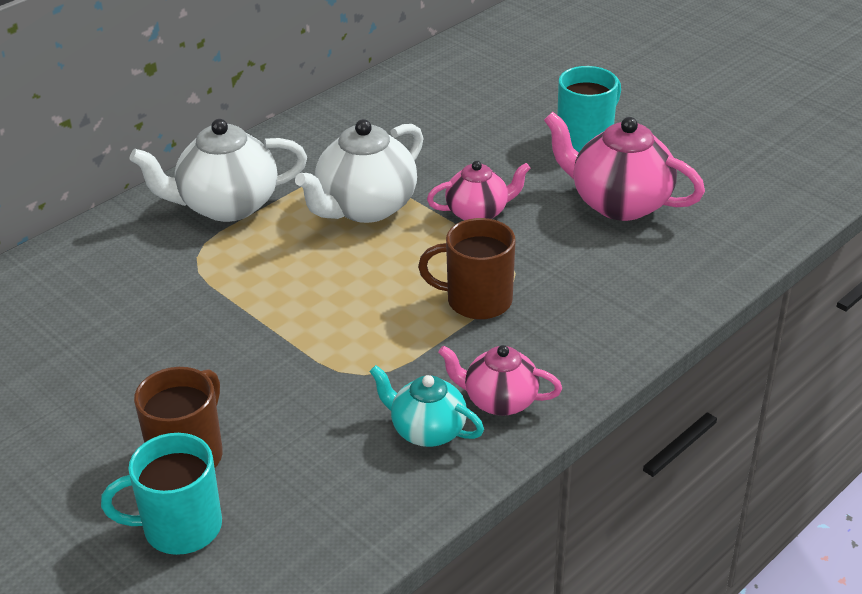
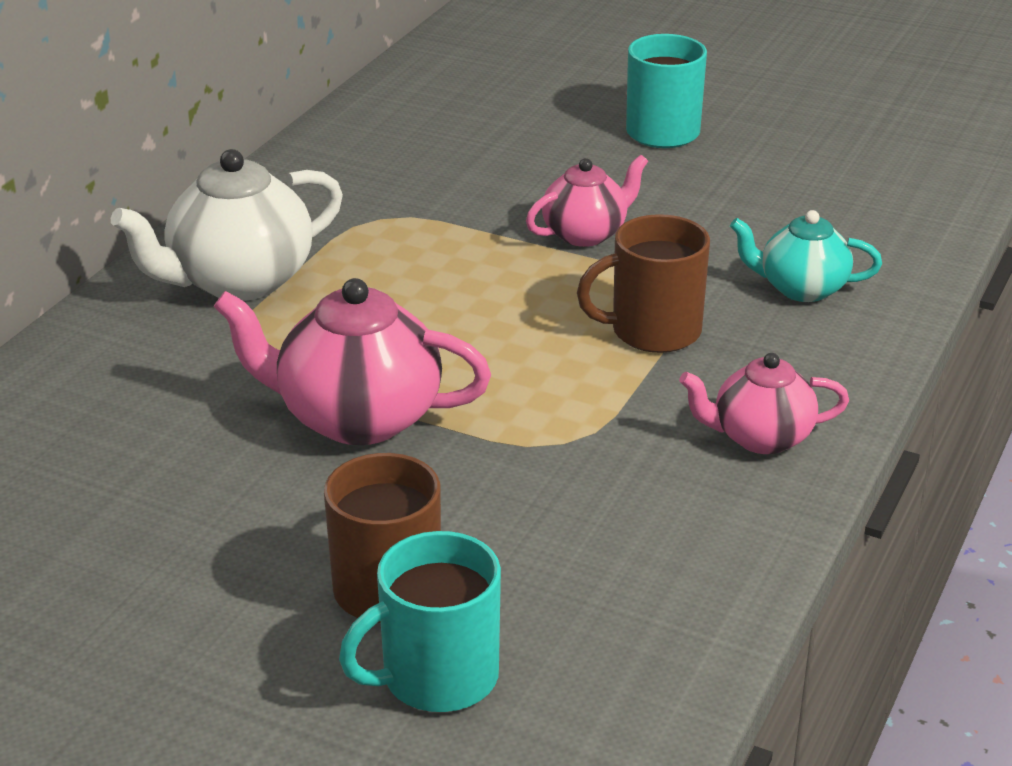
camera: 20 degrees left, 5 degrees down
white teapot [295,119,423,223] -> none
turquoise teapot [369,365,484,447] -> turquoise teapot moved to [730,210,882,302]
pink teapot [544,112,705,221] -> pink teapot moved to [214,278,491,445]

